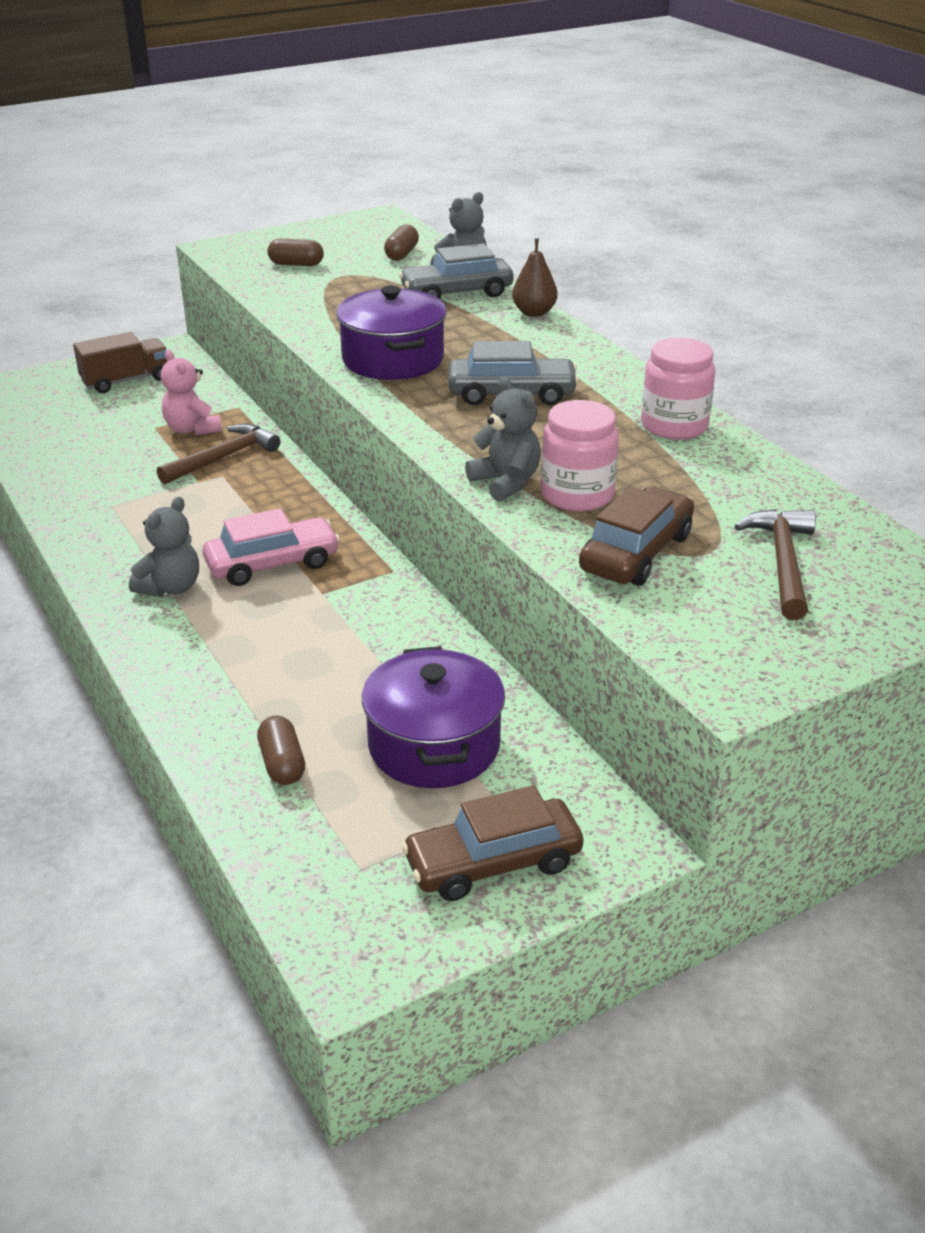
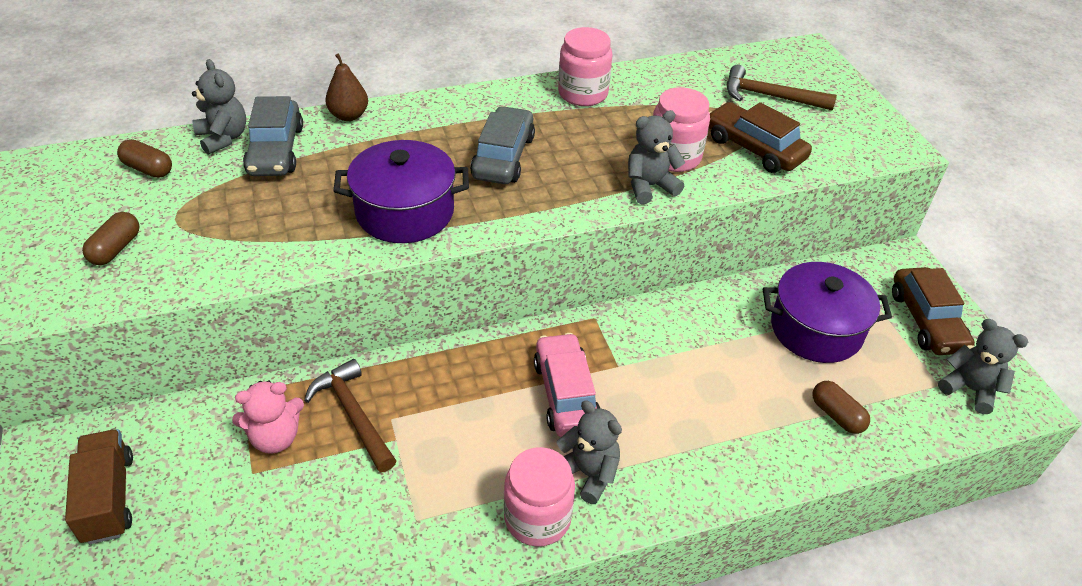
camera: 80 degrees left, 10 degrees up
brown capsule [257,716,305,785] -> brown capsule turned 60 degrees clockwise [813,381,870,434]
none -> pink jar [504,447,575,547]
none -> grey teddy bear [938,319,1028,414]

